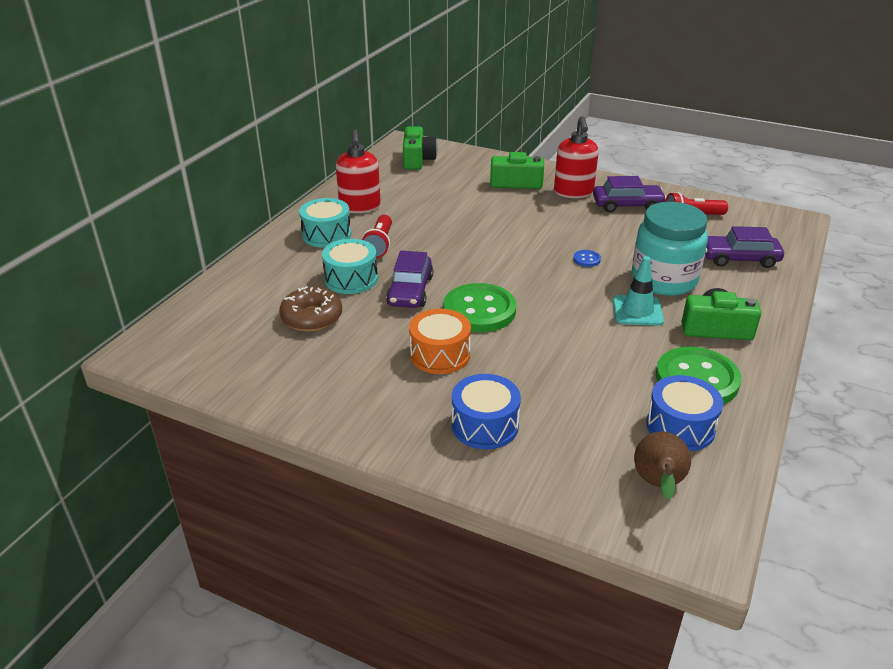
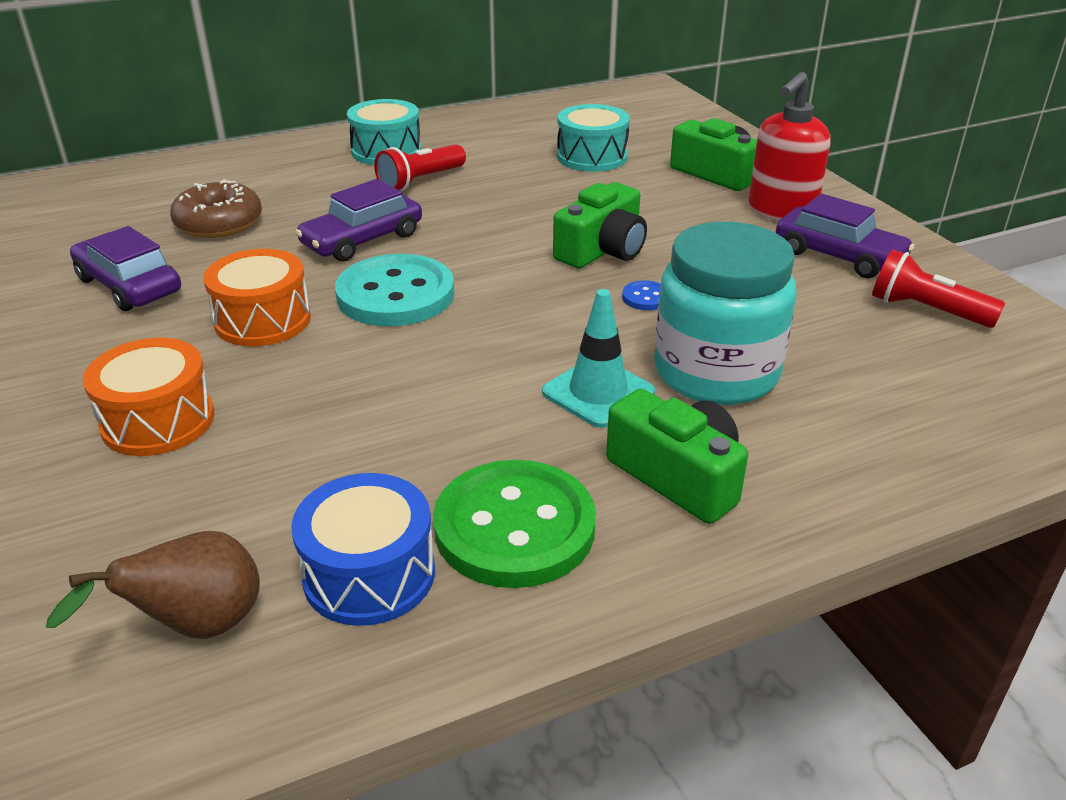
camera: 40 degrees right, 0 degrees up
turquoise drum [322,239,378,294] -> turquoise drum moved to [557,104,630,172]
red soap dispenser [336,129,381,213] -> none
green camera [403,127,437,169] -> green camera moved to [553,182,647,269]
green button [444,283,516,332] -> turquoise button [335,254,454,326]
blue drum [452,374,521,449] -> orange drum [83,338,214,456]
purple car [705,226,784,268] -> purple car moved to [70,226,181,311]

